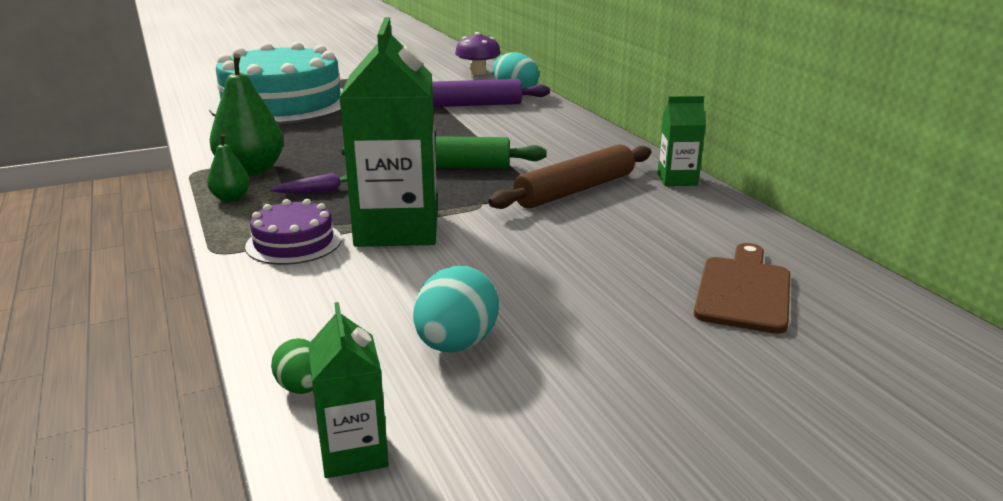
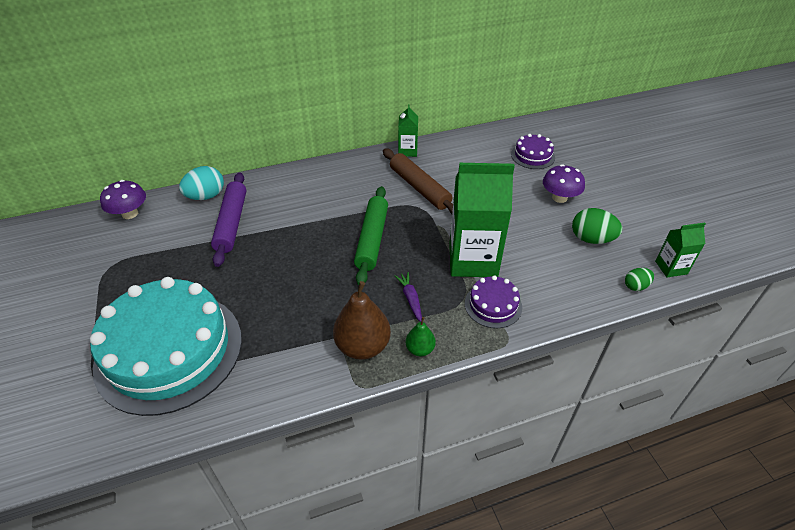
camera: 85 degrees left, 20 degrees up
green pear [210,54,284,176] -> brown pear [333,281,391,360]
turquoise egg [413,266,499,352] -> green egg [572,208,622,244]
brown cutting board [694,243,790,334] -> purple cake [511,134,555,169]
none -> purple mushroom [543,164,585,203]

